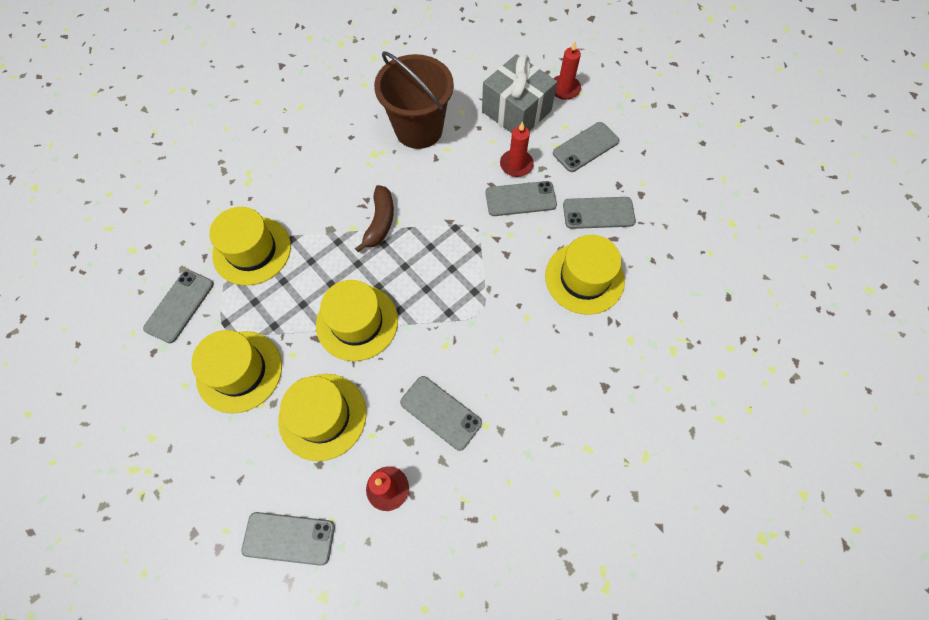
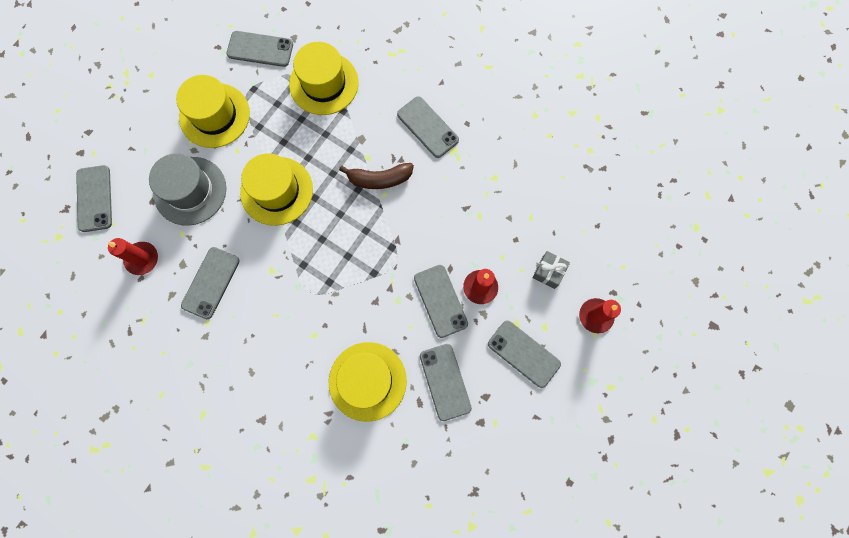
camera: 75 degrees right, 10 degrees up
yellow hat [278,374,366,461] -> grey hat [149,153,226,226]
brown bucket [374,51,454,149] -> none
grey gift [482,54,557,133] -> grey gift [532,251,570,289], size x0.47
none -> grey phone [397,96,459,158]

